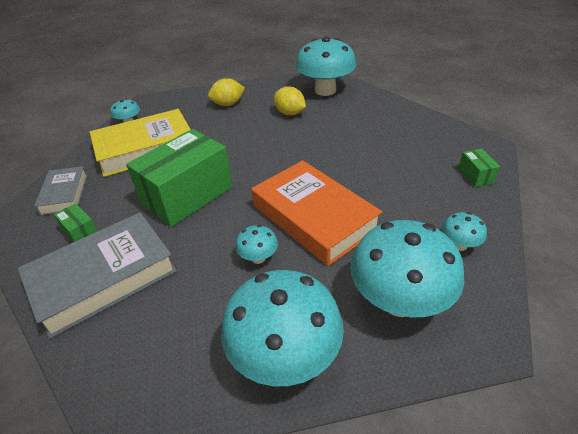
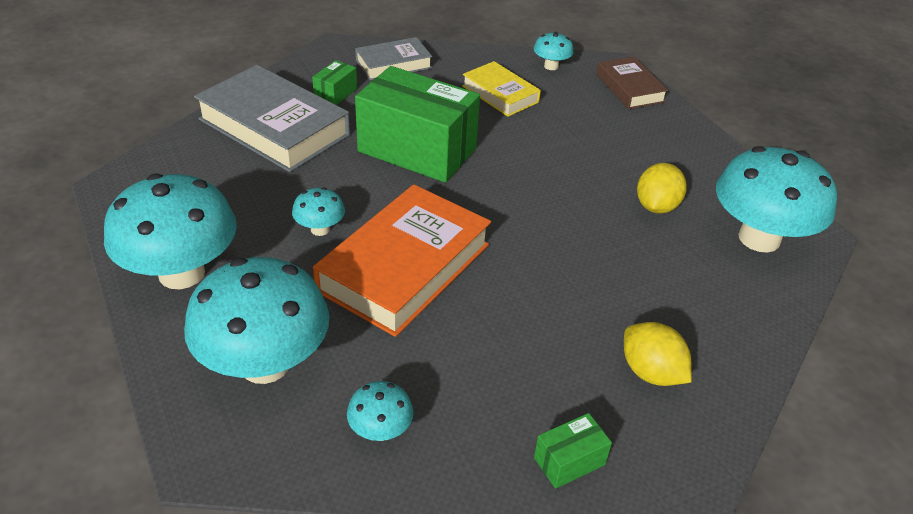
camera: 70 degrees right, 0 degrees up
yellow book [90,109,191,177] -> yellow book [462,61,541,117], size x0.56
yellow lemon [208,78,245,106] -> yellow lemon moved to [624,322,692,386]
none -> brown book [596,57,668,109]

